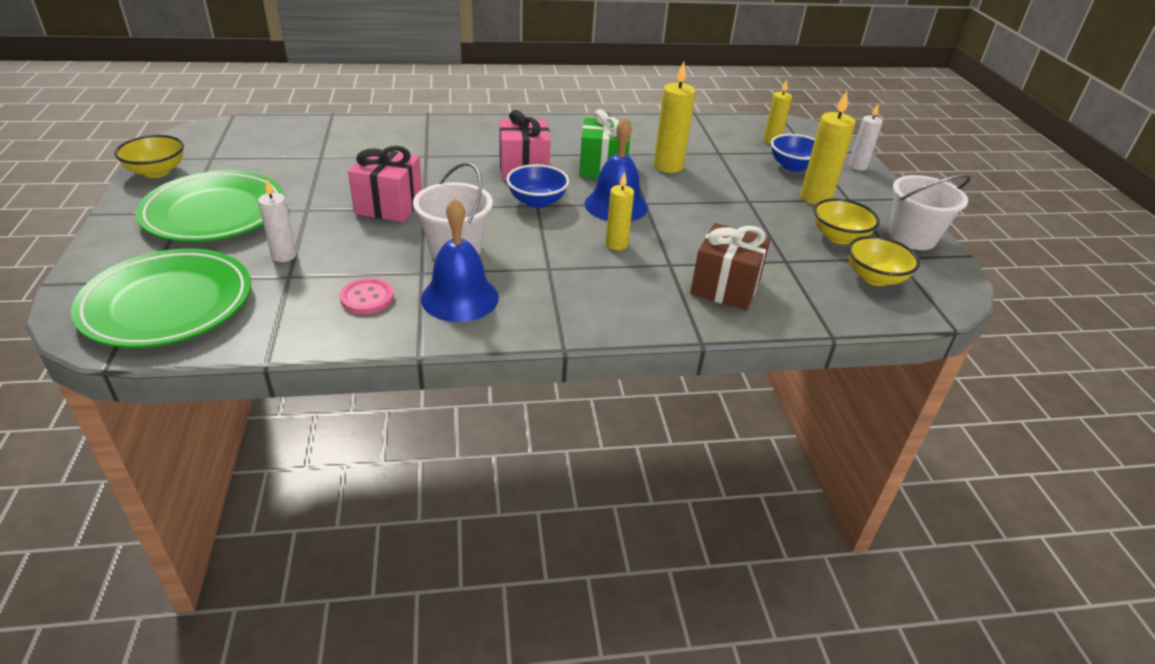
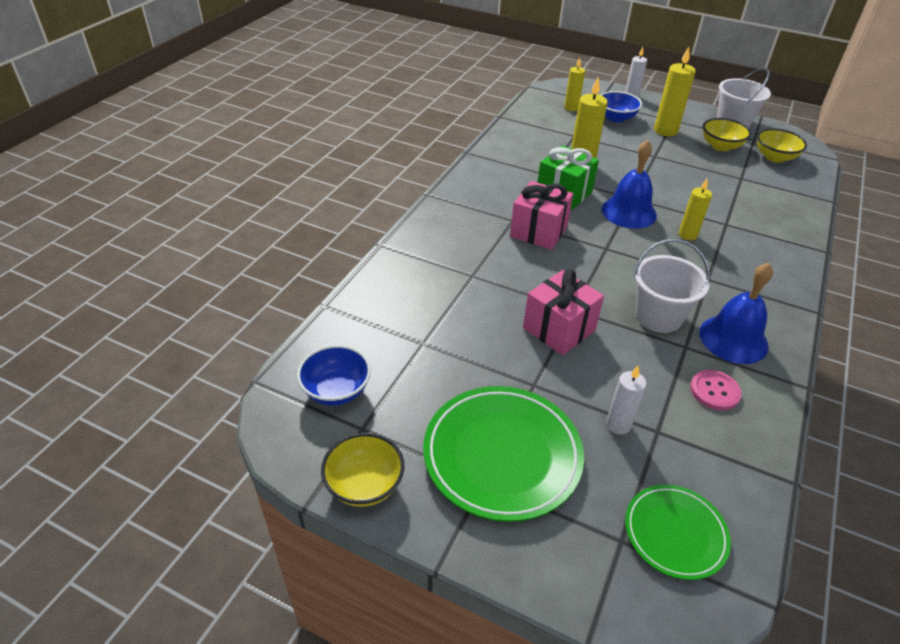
camera: 55 degrees left, 5 degrees up
green plate [71,249,251,348] -> green plate [625,484,731,580], size x0.59
blue bowl [506,164,569,208] -> blue bowl moved to [297,345,371,406]
brown gift [690,223,771,310] -> none

